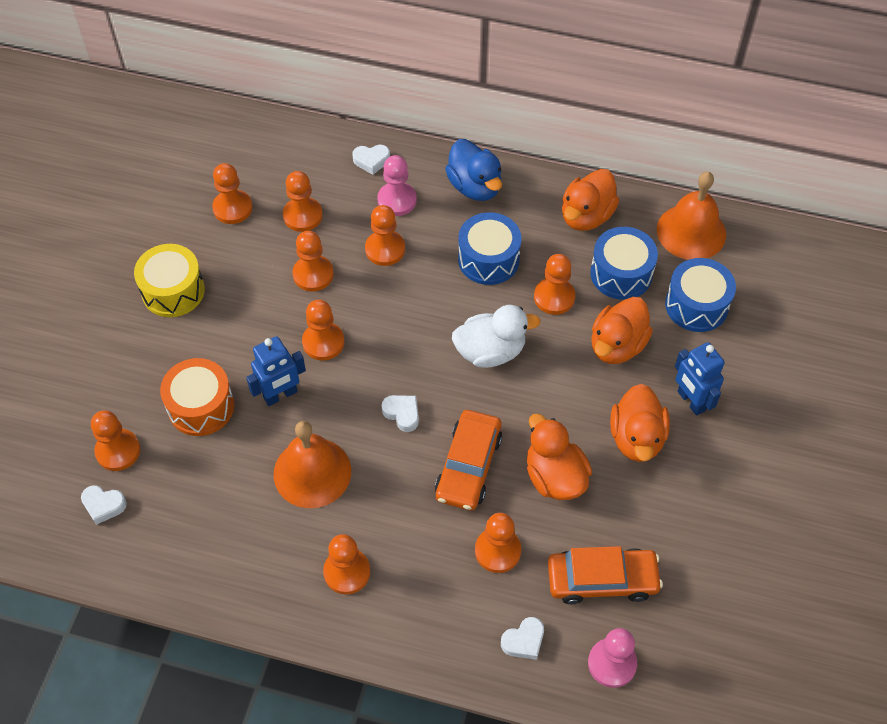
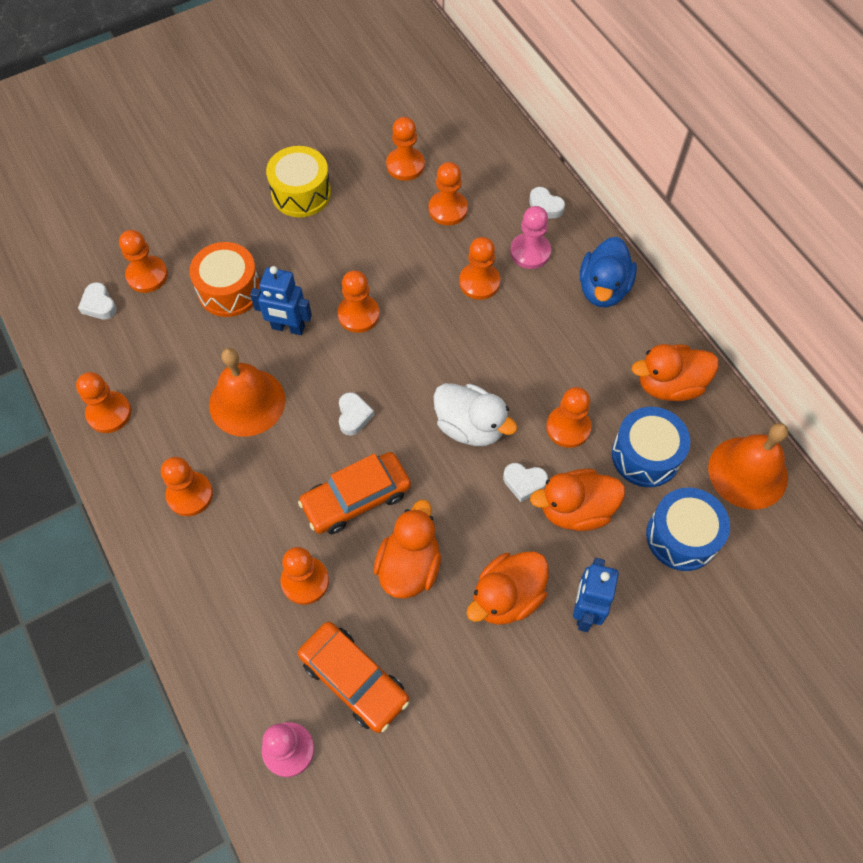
camera: 45 degrees right, 5 degrees up
orange pawn [292,231,334,292] -> orange pawn moved to [76,372,132,433]
blue drum [458,212,521,285] -> none
white heart [501,617,544,660] -> white heart moved to [503,463,548,502]

